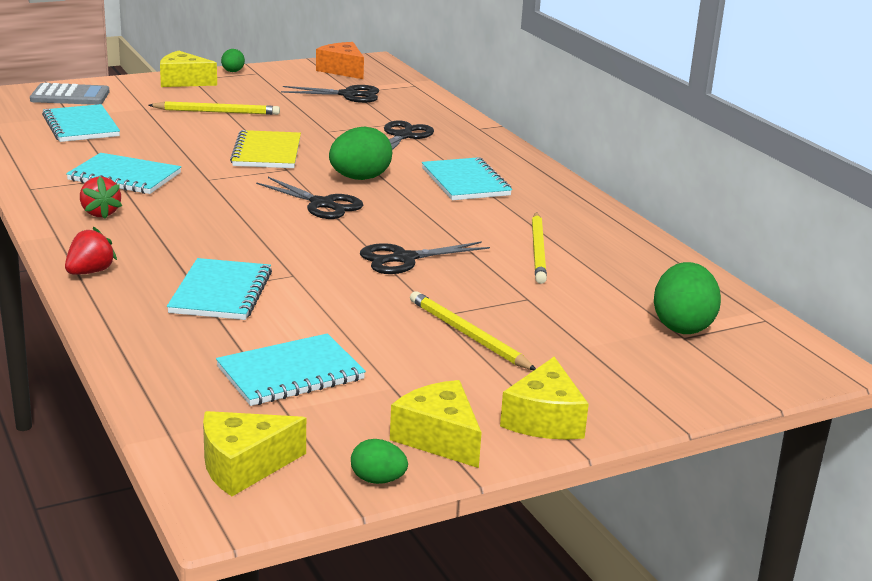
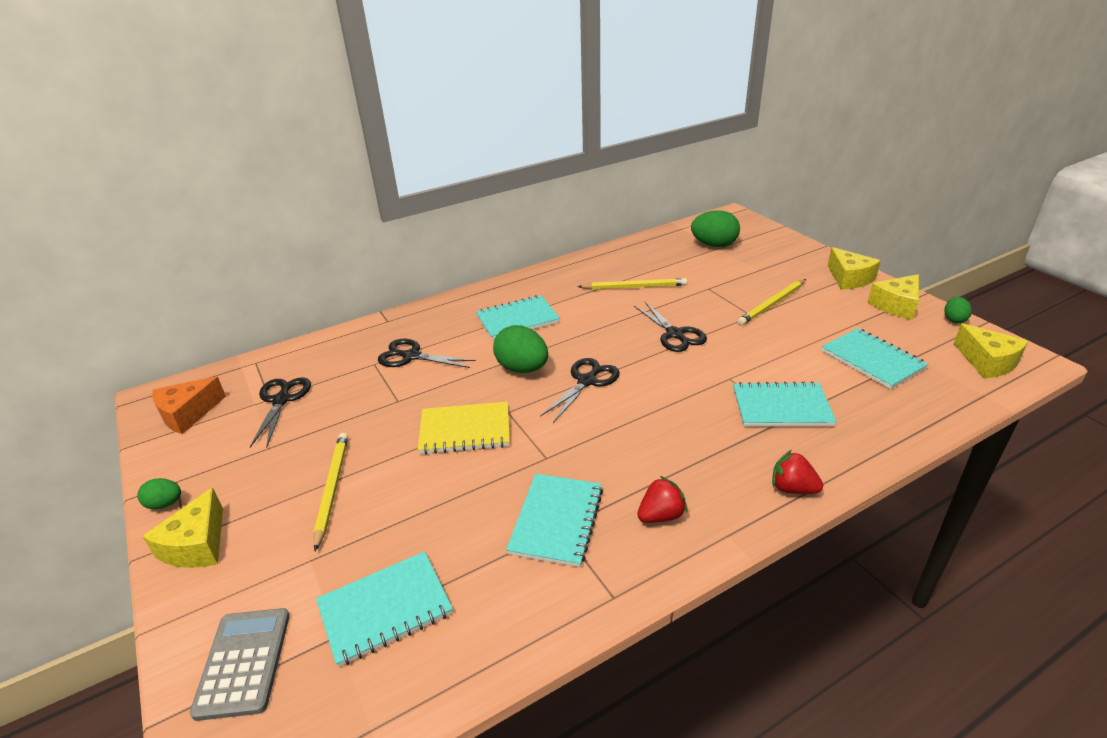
camera: 90 degrees left, 10 degrees up
yellow cheese [500,357,589,440] -> yellow cheese turned 60 degrees clockwise [828,247,881,289]

